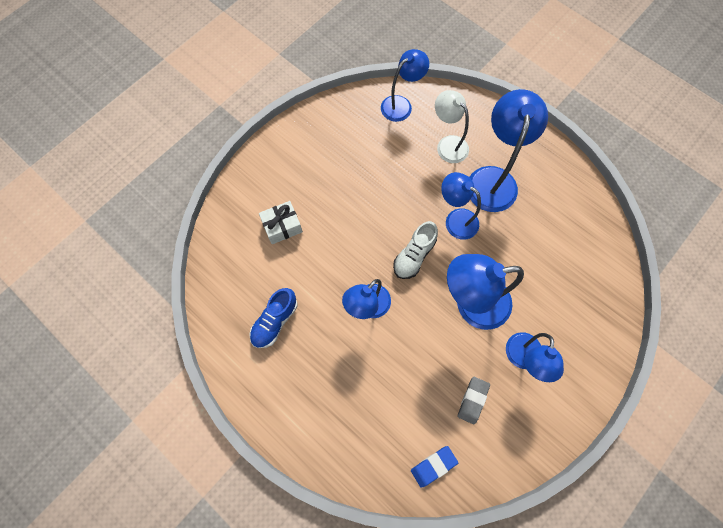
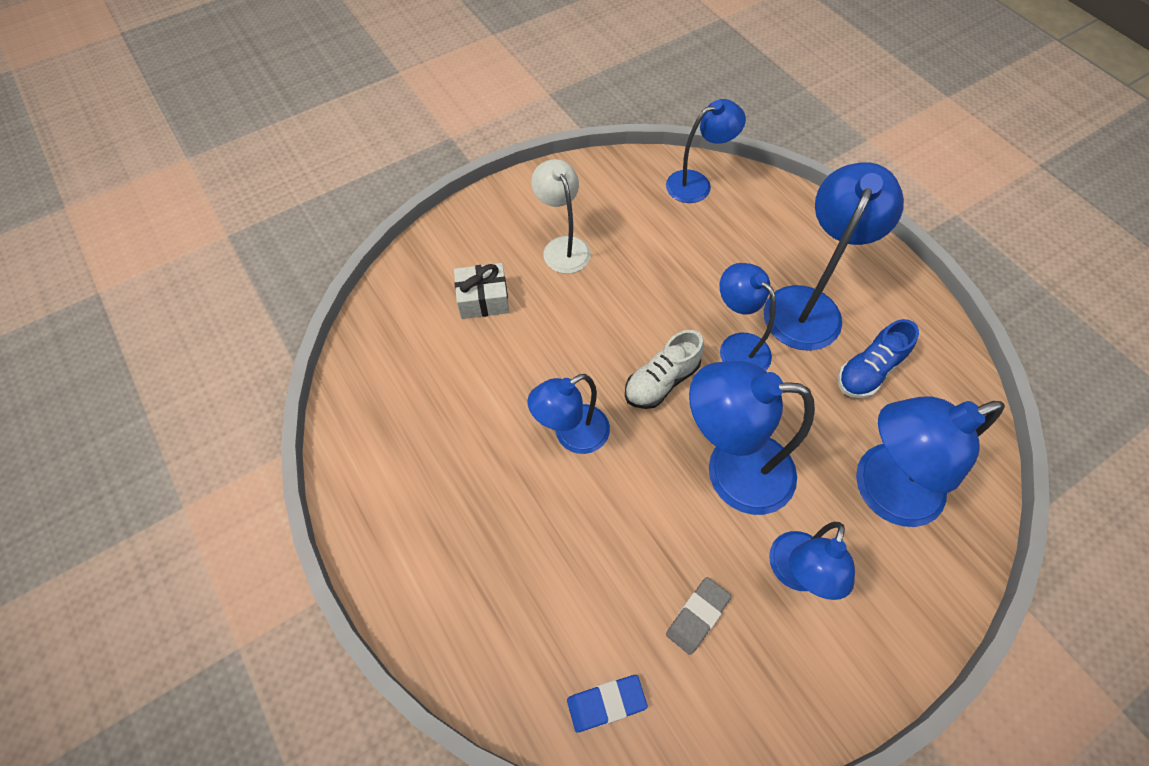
camera: 15 degrees right, 10 degrees down
blue shoe [250,288,297,348] -> blue shoe moved to [838,319,919,399]
white lamp [435,90,469,163] -> white lamp moved to [531,159,591,274]
none -> blue lamp [856,397,1005,527]

